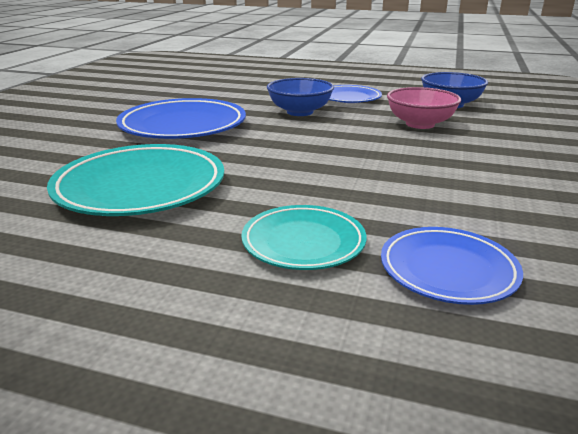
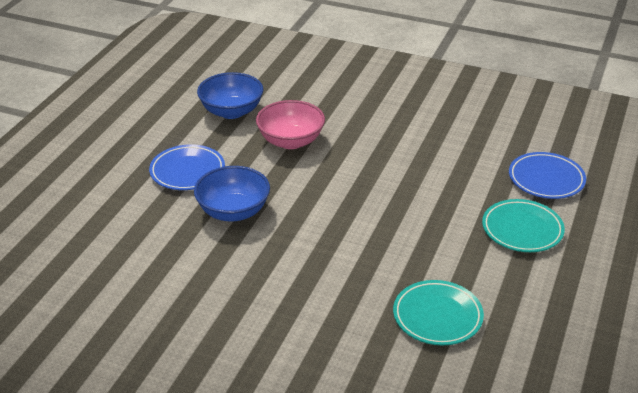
camera: 85 degrees left, 10 degrees up
turquoise plate [47,144,224,216] -> turquoise plate [393,280,484,345], size x0.60
blue plate [116,98,246,139] -> none

